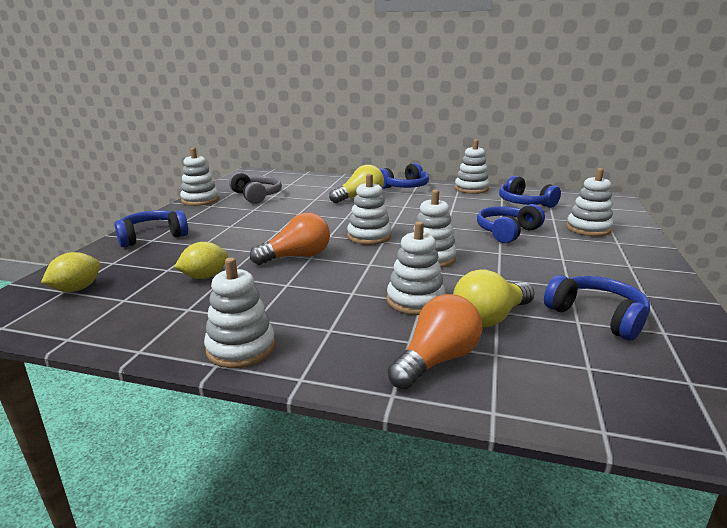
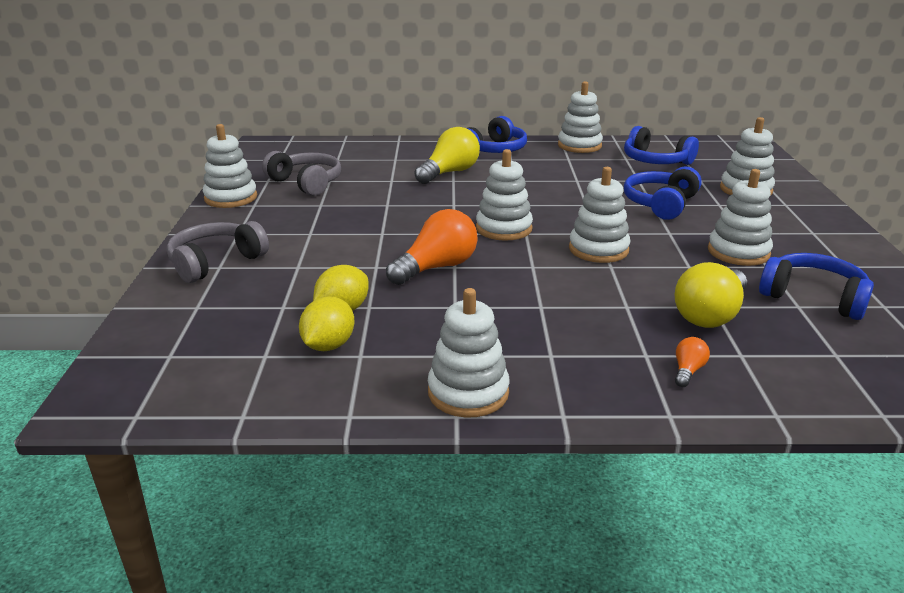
camera: 15 degrees left, 5 degrees up
yellow lemon [41,252,100,292] -> yellow lemon moved to [299,297,355,351]
blue headphones [115,210,188,247] -> grey headphones [167,221,269,283]
white stacking toy [387,221,445,315] -> white stacking toy moved to [708,169,773,266]
orange light bulb [388,294,482,389] -> orange light bulb [675,337,710,387], size x0.46

